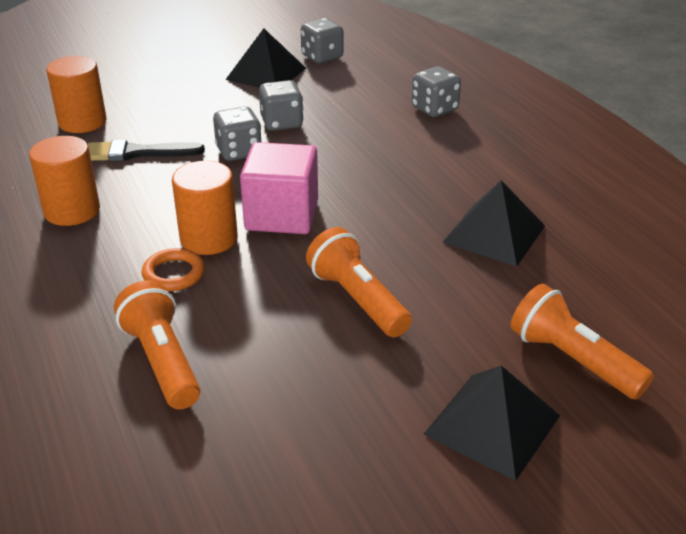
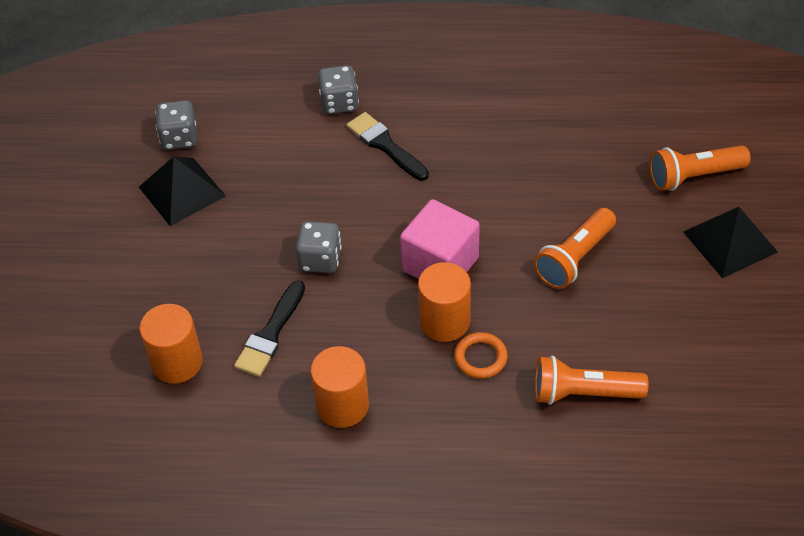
camera: 60 degrees left, 15 degrees up
grey dice [259,80,304,131] -> none
orange flashlight [306,227,412,337] -> orange flashlight turned 45 degrees counterclockwise [534,208,616,289]
black pyramid [442,180,545,266] -> none
none -> black brush [346,112,429,181]

